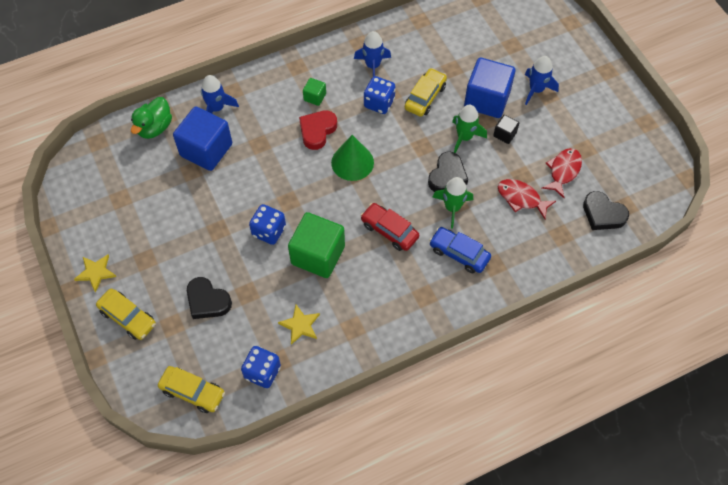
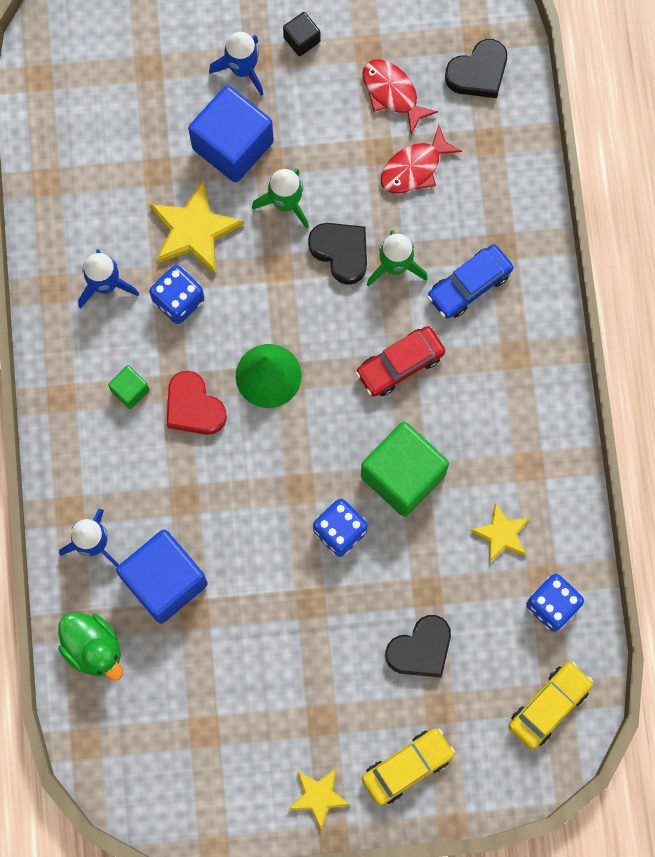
camera: 70 degrees left, 15 degrees up
yellow car [405,68,447,117] -> yellow star [149,180,244,274]
black cube [493,115,519,144] -> black cube moved to [283,12,320,56]

